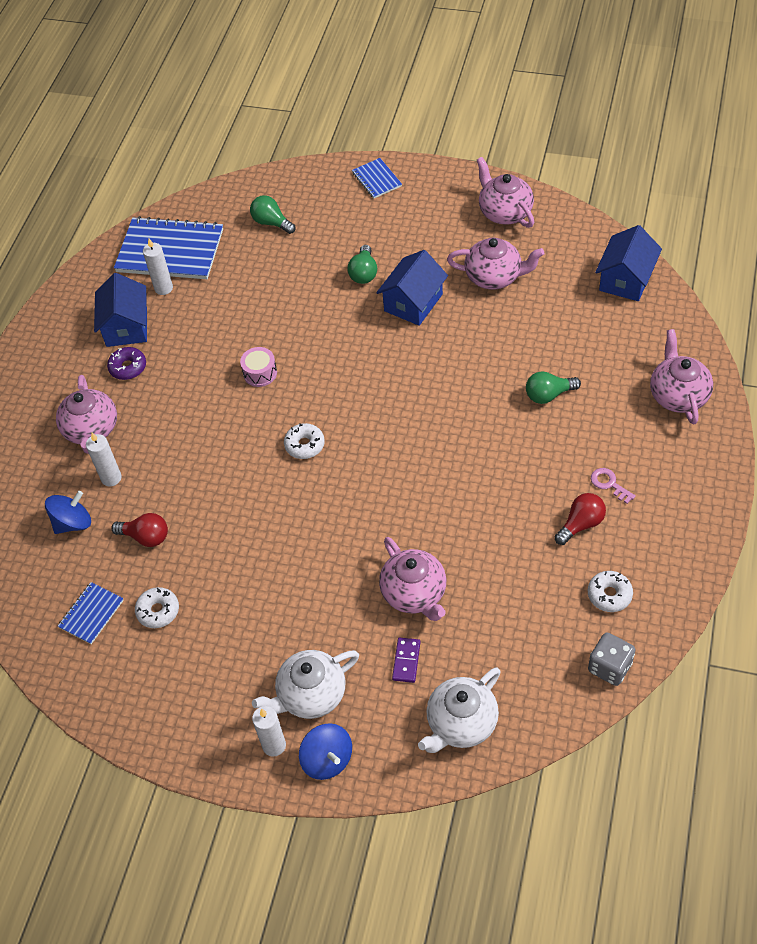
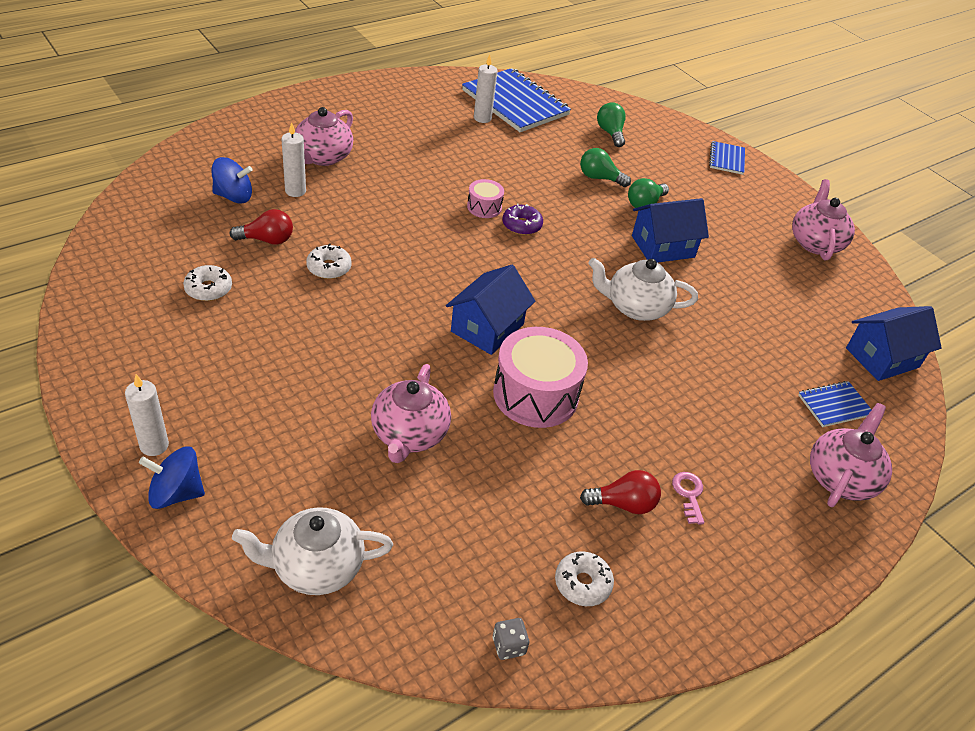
camera: 30 degrees right, 10 degrees down
blue notebook [58,582,124,644] -> blue notebook moved to [798,381,872,427]
blue house [94,273,147,347] -> blue house moved to [446,265,535,355]
purple donut [107,347,146,380] -> purple donut moved to [502,203,543,235]
red light bulb [111,513,168,547] -> red light bulb turned 60 degrees counterclockwise [230,209,293,245]
white teapot [252,650,359,719] -> white teapot moved to [588,258,698,321]
white donut [284,423,325,459] -> white donut moved to [306,244,352,279]
blue spinning top [299,723,352,780] -> blue spinning top turned 90 degrees clockwise [139,447,205,509]
purple domino [392,638,421,683] -> none
pink teapot [447,238,544,290] -> none
green light bulb [526,371,581,404] -> green light bulb moved to [580,148,631,187]
grey dice [588,632,636,686] -> grey dice [493,618,529,660], size x0.62
none -> pink drum [493,327,588,428]

